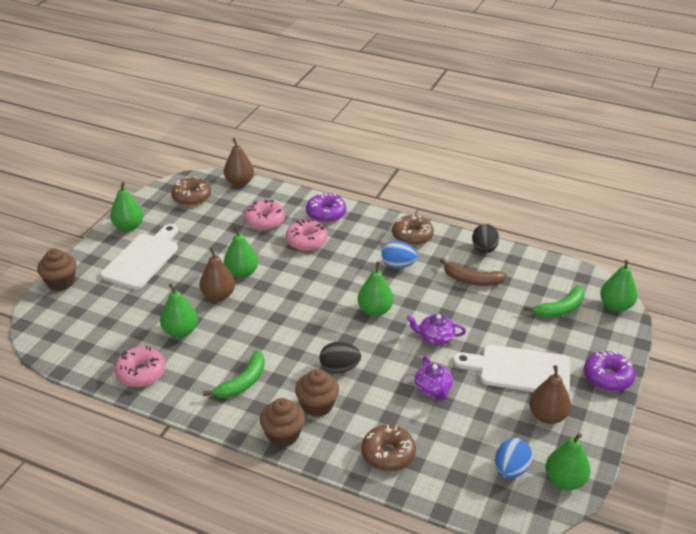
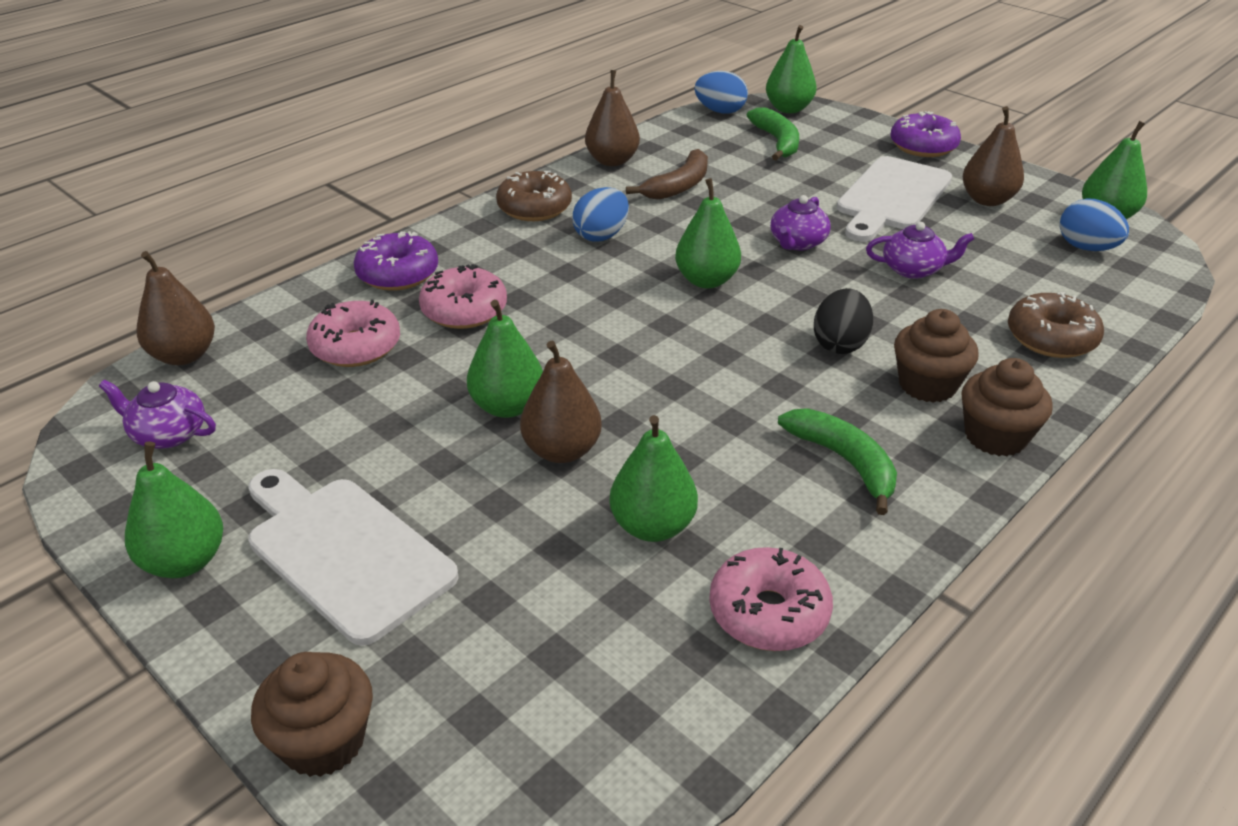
camera: 70 degrees left, 0 degrees up
brown donut [171,177,211,206] -> purple teapot [99,380,216,448]
black egg [472,224,499,253] -> brown pear [585,70,640,166]
none -> blue egg [694,71,748,114]

